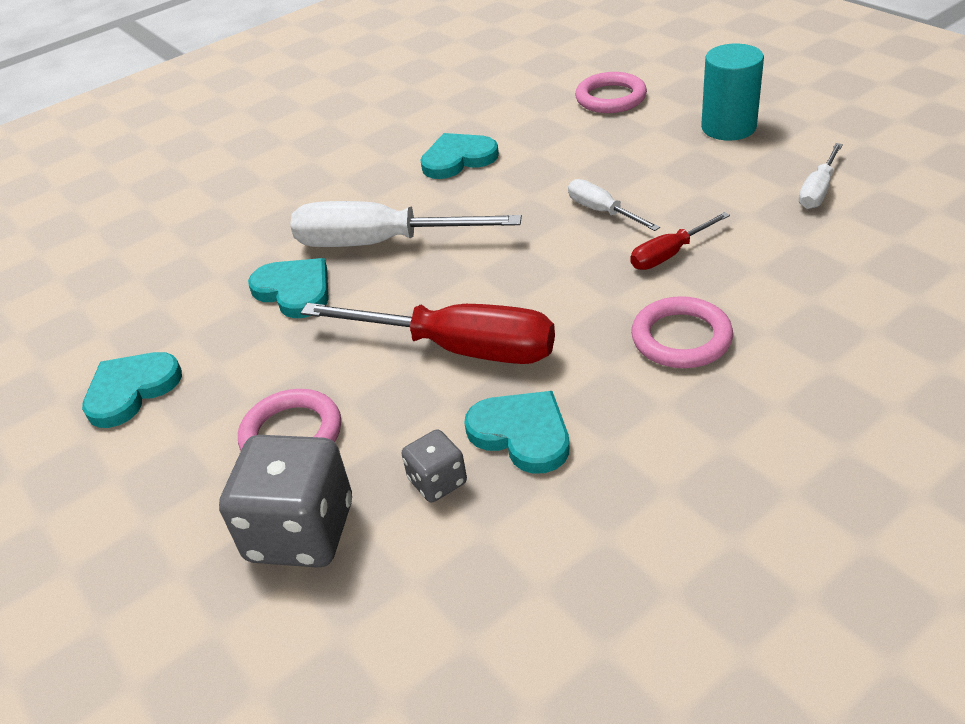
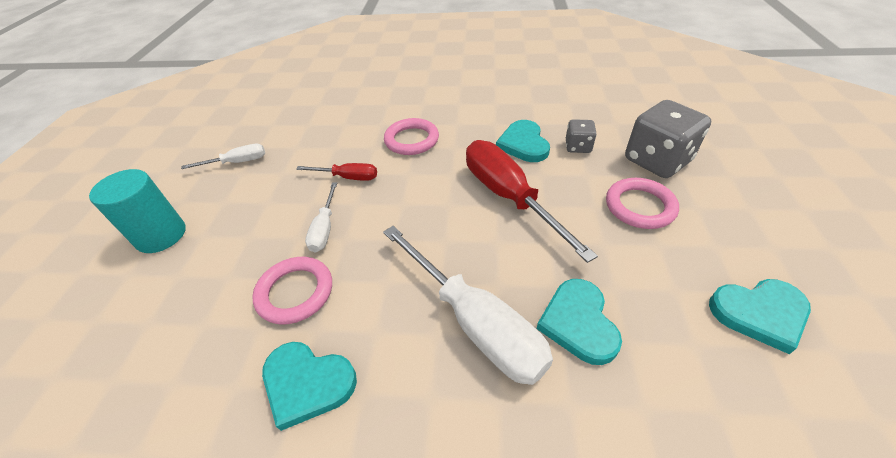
camera: 140 degrees left, 5 degrees up
pink ring [575,72,647,113] -> pink ring moved to [252,257,332,324]

